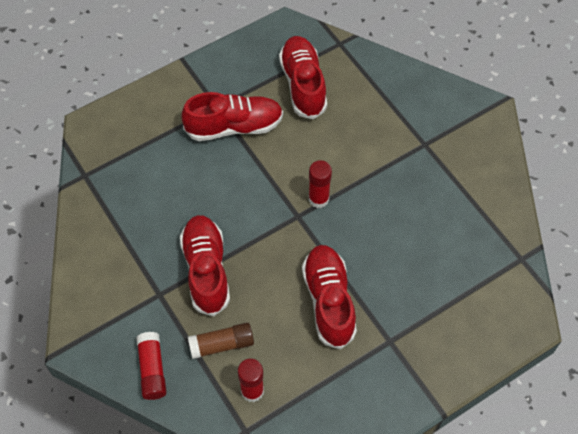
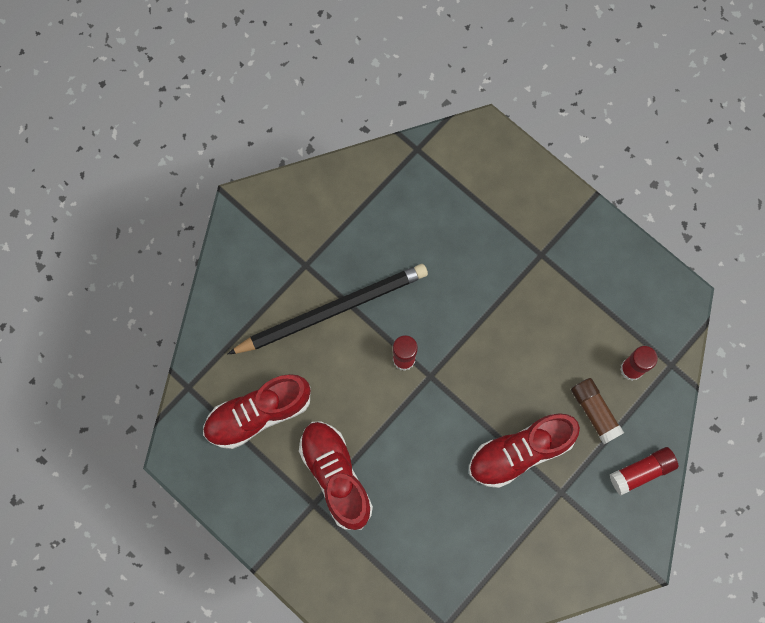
camera: 105 degrees left, 15 degrees up
red shoe [302,245,357,349] -> none
none -> black pencil [228,264,428,354]

